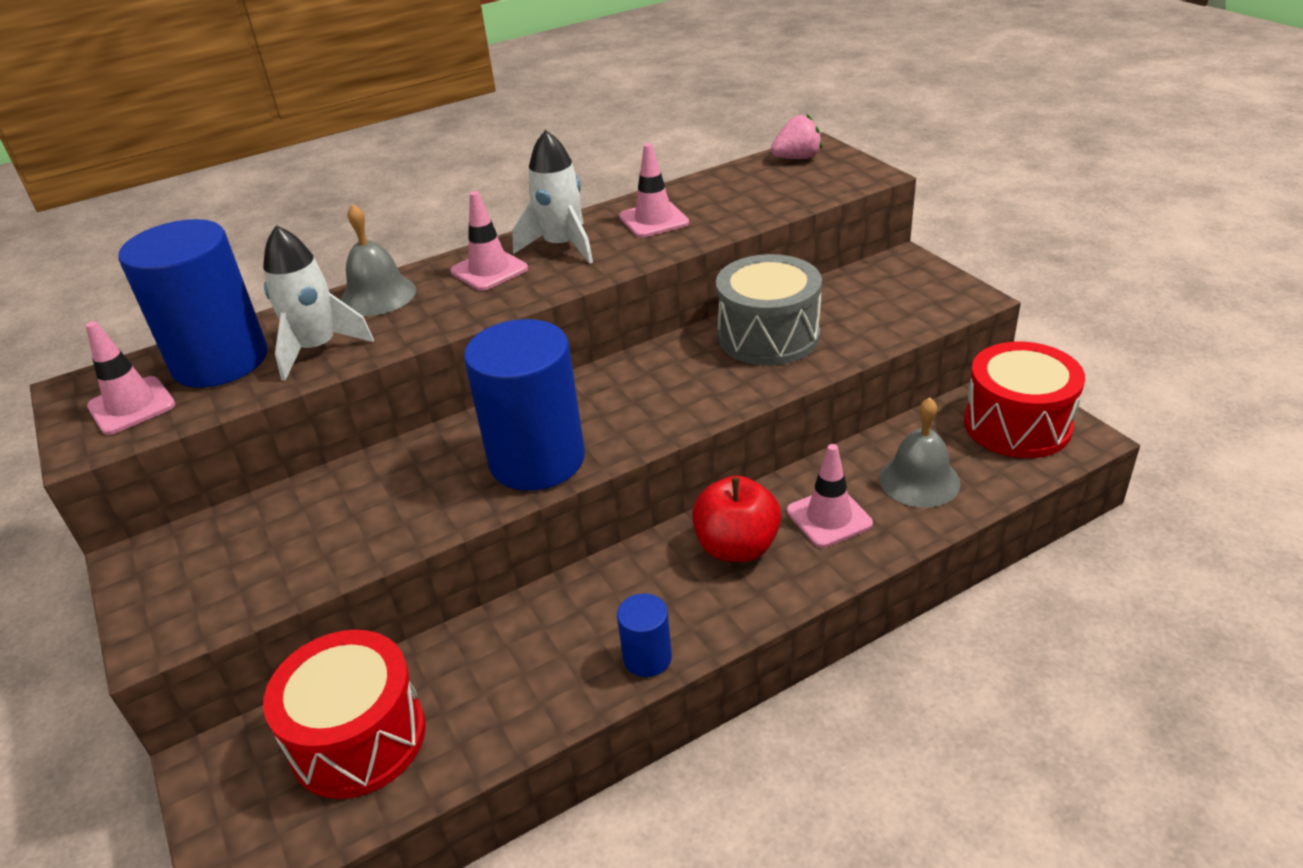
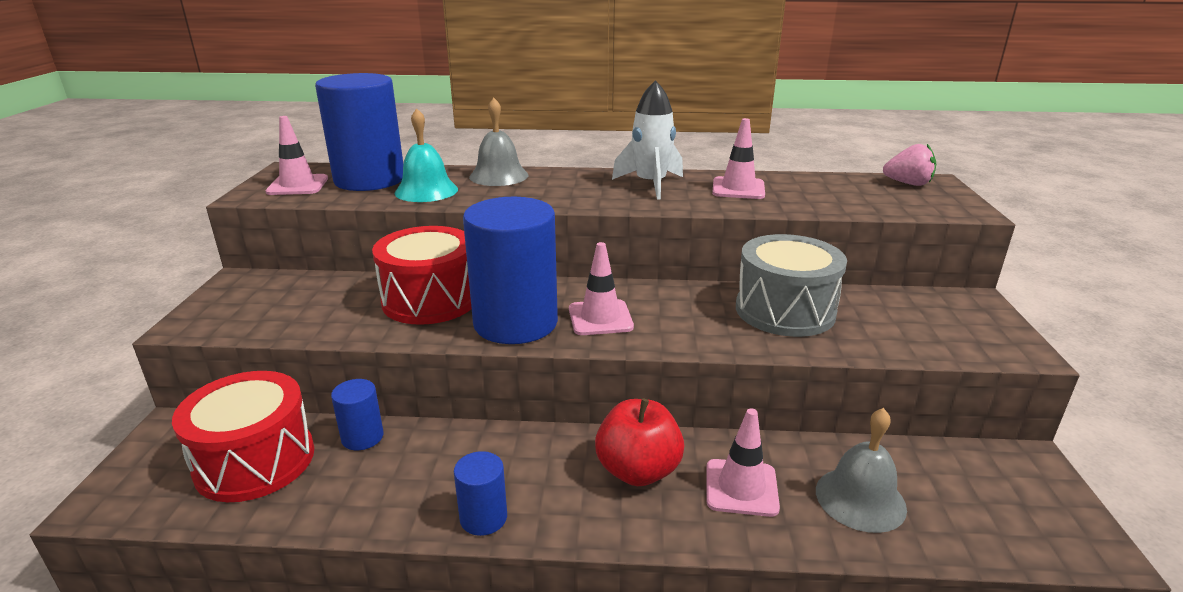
camera: 30 degrees right, 10 degrees down
white rocket [263,225,374,381] -> turquoise bell [395,108,458,202]
pink traffic cone [450,191,528,291] -> pink traffic cone moved to [569,242,634,335]
red drum [964,342,1085,458] -> red drum moved to [372,226,472,325]
none -> blue cylinder [331,379,383,450]

